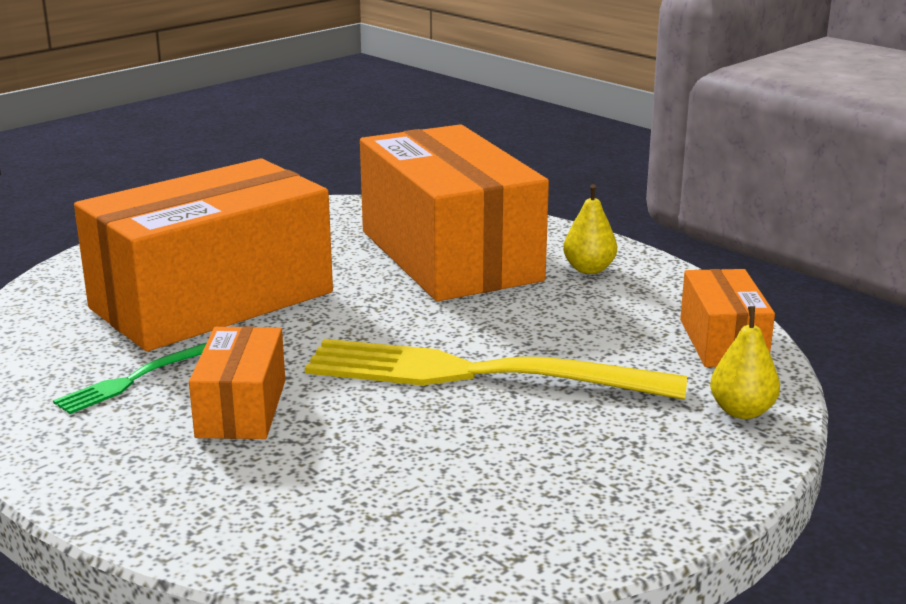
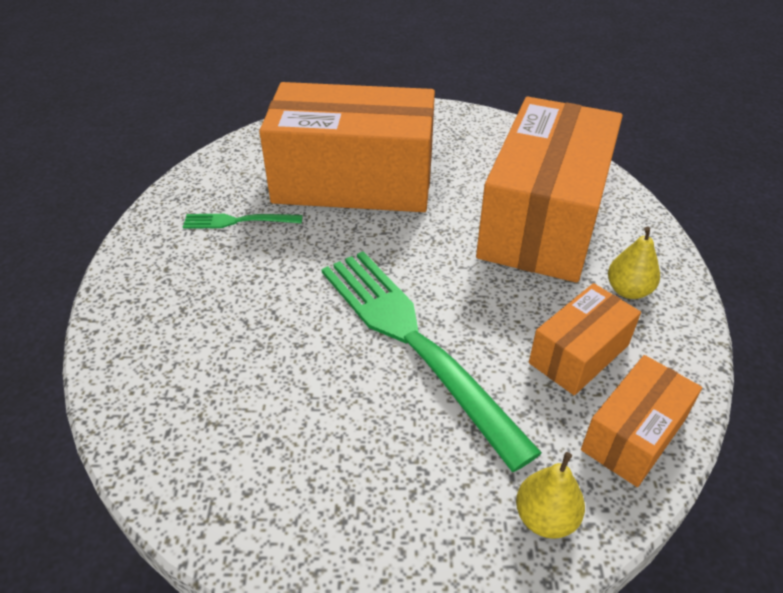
camera: 45 degrees right, 20 degrees up
orange box [189,326,285,439] -> orange box moved to [529,283,641,395]
yellow fork [305,339,687,400] -> green fork [321,251,542,472]

